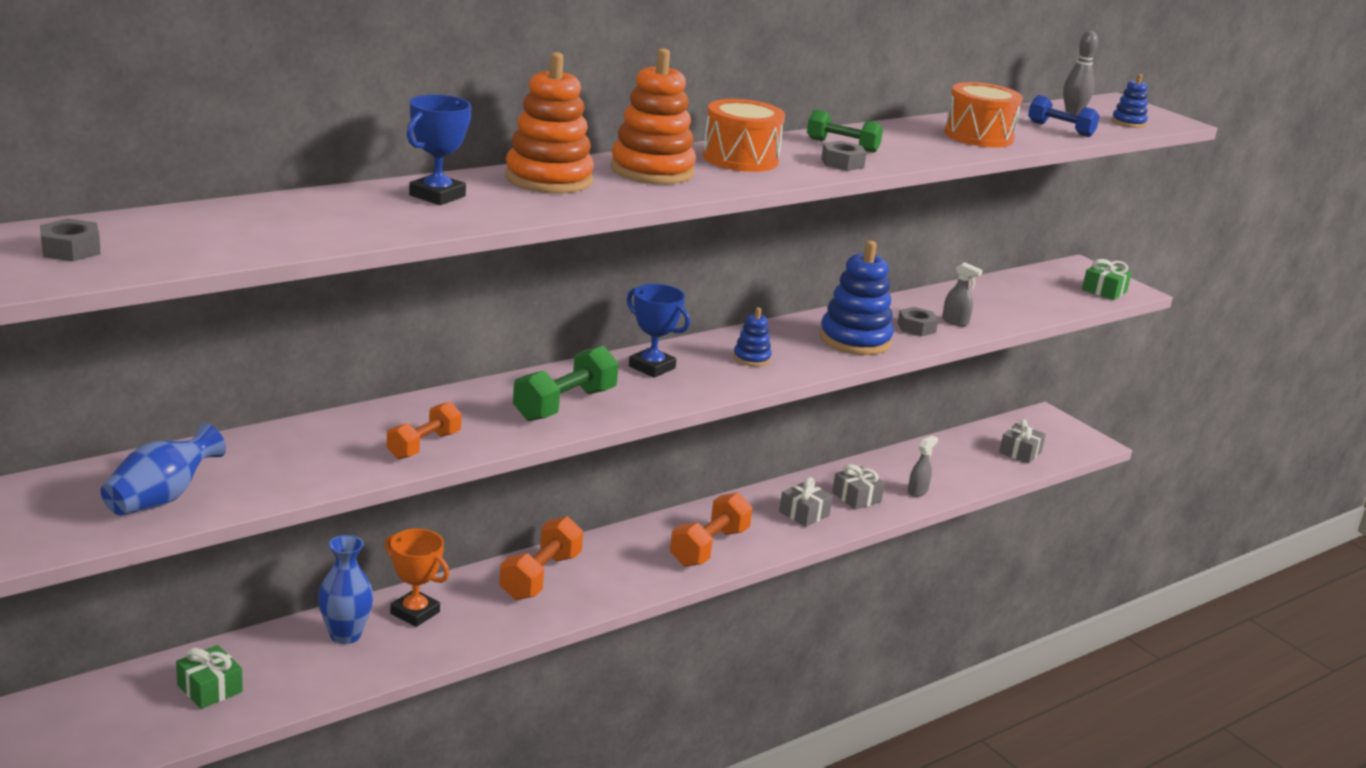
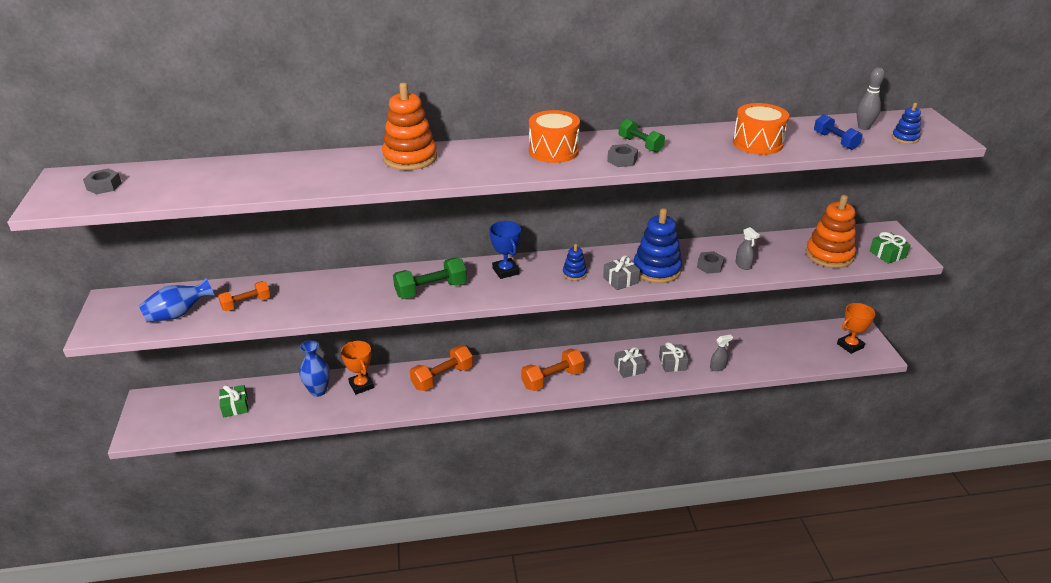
camera: 30 degrees right, 10 degrees up
orange dumbbell [387,402,462,459] -> orange dumbbell moved to [218,281,271,311]
blue trophy [407,95,471,205] -> none
orange stacking toy [610,48,696,184] -> orange stacking toy moved to [806,195,856,268]
grey gift [999,419,1046,464] -> grey gift moved to [603,255,640,290]
none -> orange trophy [837,303,875,354]

